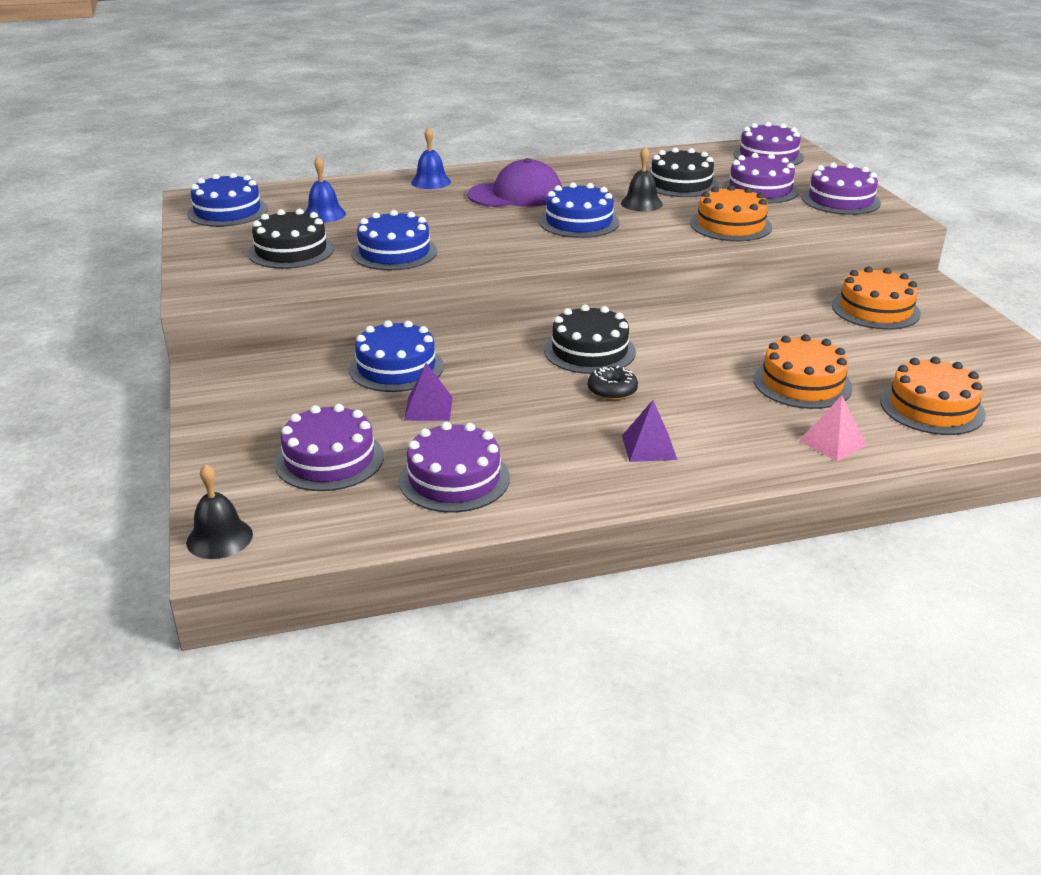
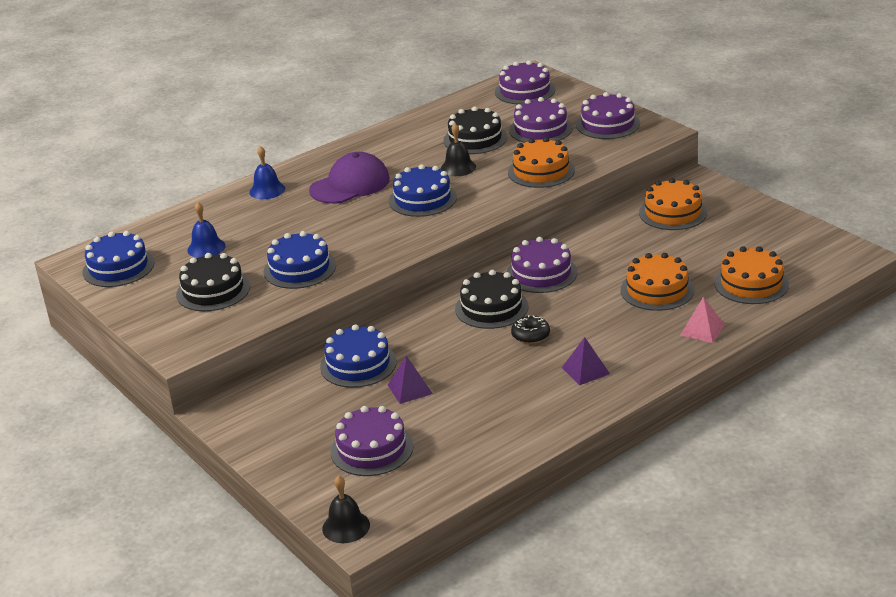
camera: 20 degrees left, 0 degrees up
purple cake [399,422,510,513] -> purple cake moved to [507,237,578,293]

